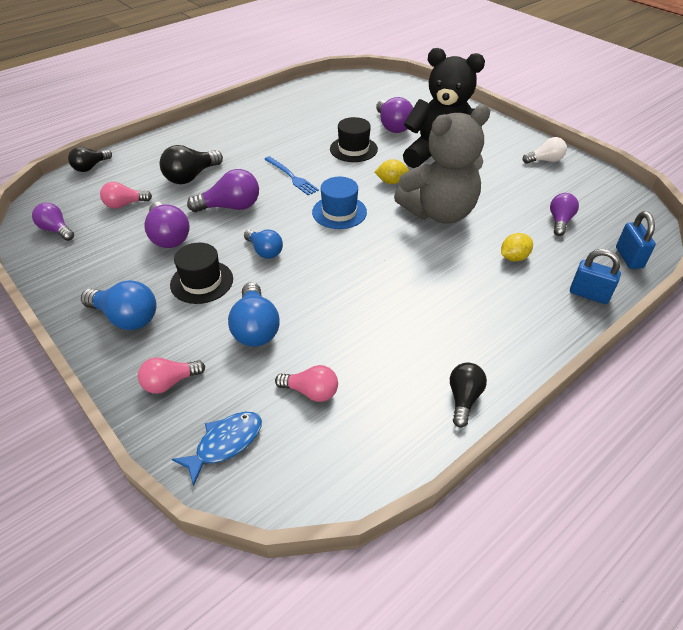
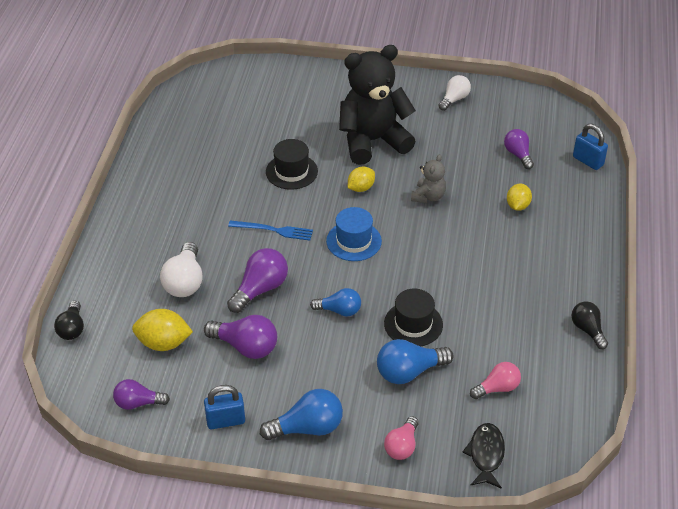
camera: 40 degrees left, 0 degrees up
pink light bulb [100,182,152,209] -> yellow lemon [132,309,193,351]
black light bulb [159,145,223,184] -> white light bulb [160,242,203,297]
black hat [170,243,233,304] -> black hat moved to [384,289,443,346]
blue fish [172,412,262,486] -> black fish [462,423,505,489]
blue light bulb [228,282,280,347] -> blue light bulb turned 120 degrees clockwise [377,339,454,384]
purple light bulb [376,97,413,133] -> none
grey teddy bear [394,105,490,224] -> grey teddy bear [411,154,446,203], size x0.45
blue padlock [570,249,621,304] -> blue padlock moved to [204,385,245,429]

